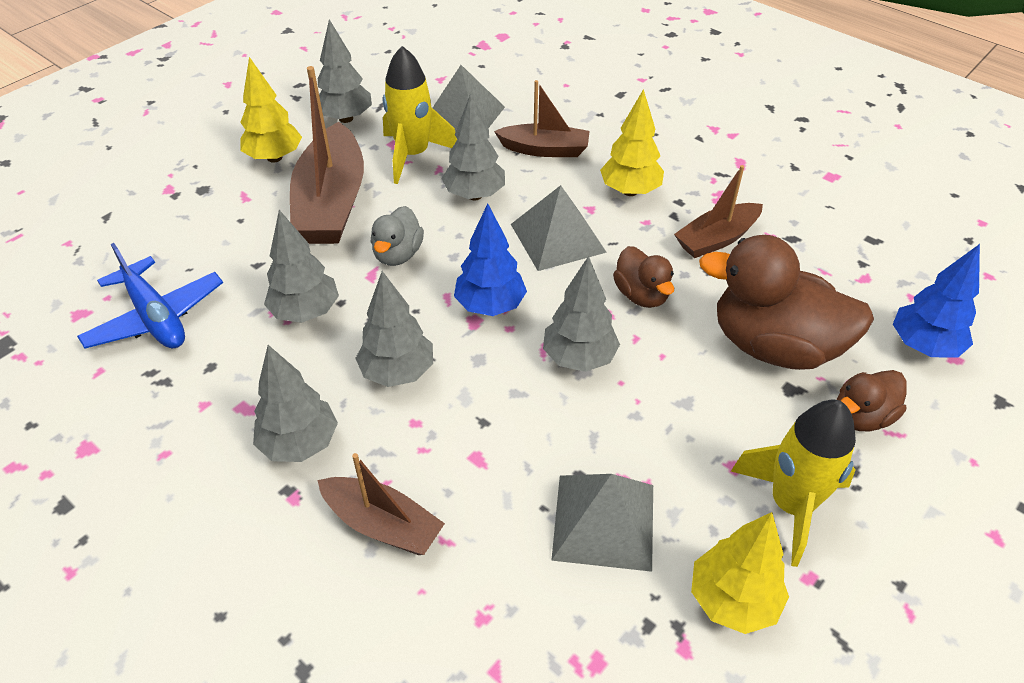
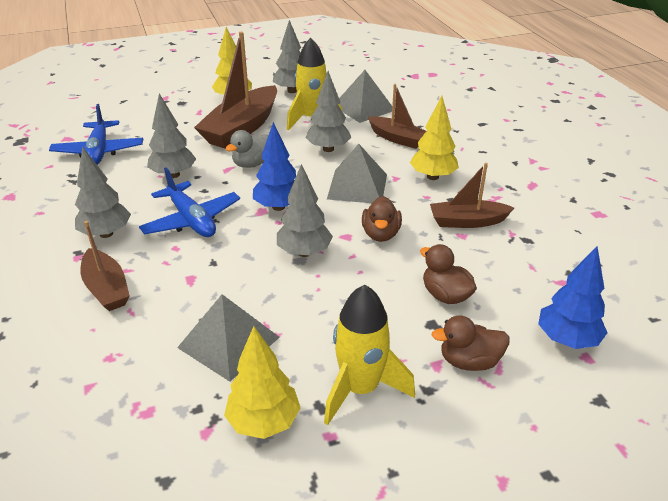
camera: 30 degrees right, 10 degrees down
grey tree [355,271,433,387] -> blue plane [139,167,240,237]
brown duck [699,235,874,370] -> brown duck [420,244,477,304], size x0.52

